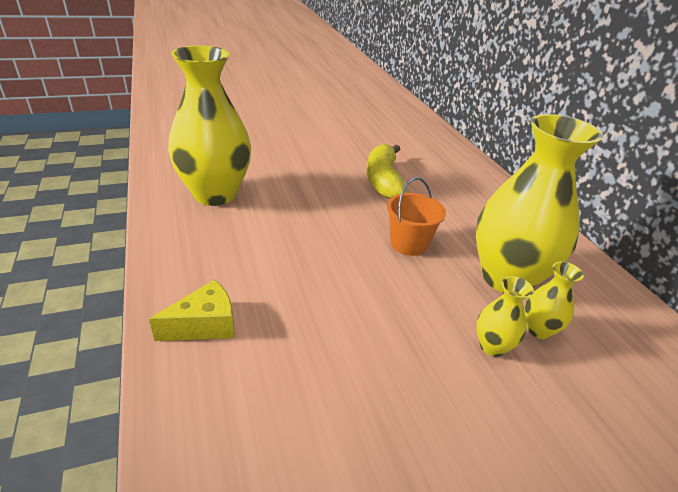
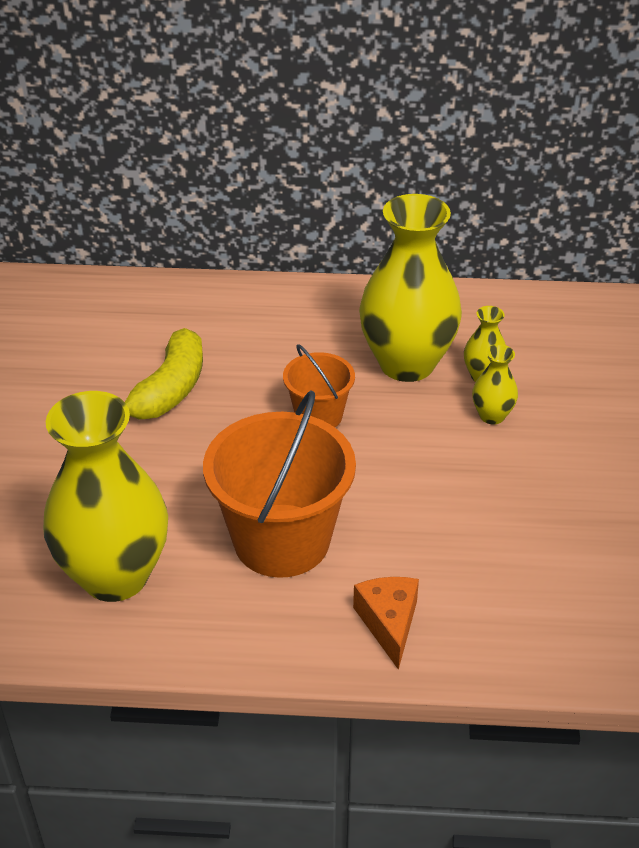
camera: 65 degrees left, 5 degrees up
yellow cheese [149,279,234,341] -> orange cheese [353,577,419,670]
yellow banana [367,144,406,199] -> yellow banana turned 90 degrees counterclockwise [125,328,203,420]
none -> orange bucket [203,390,356,578]

